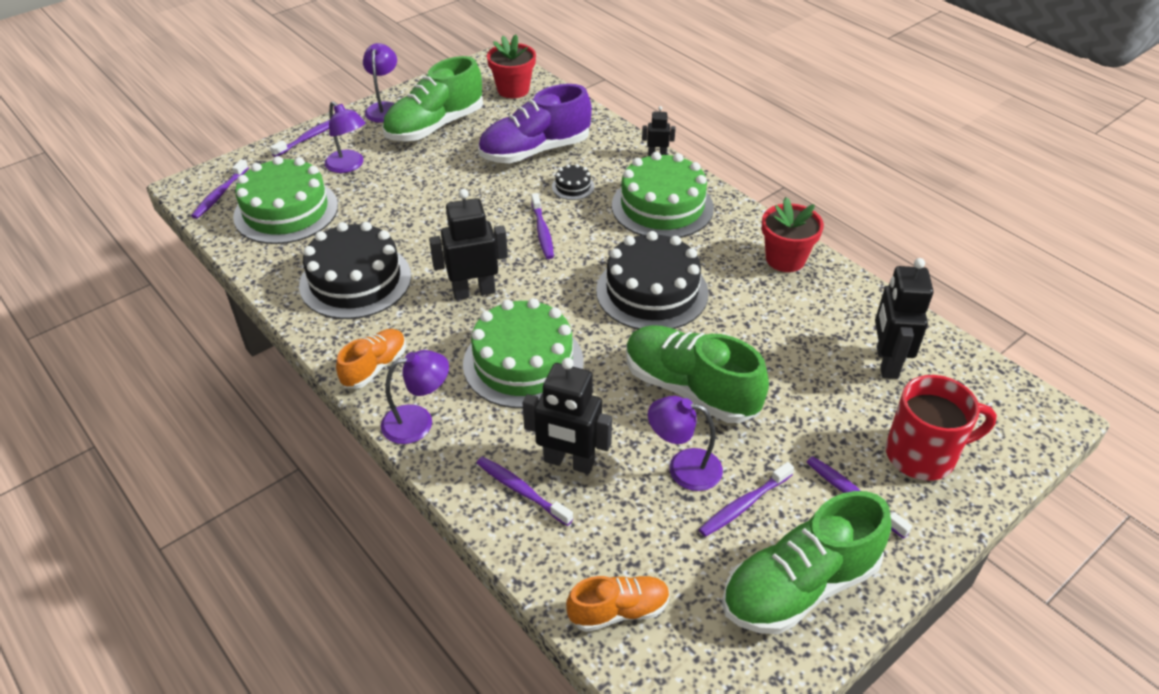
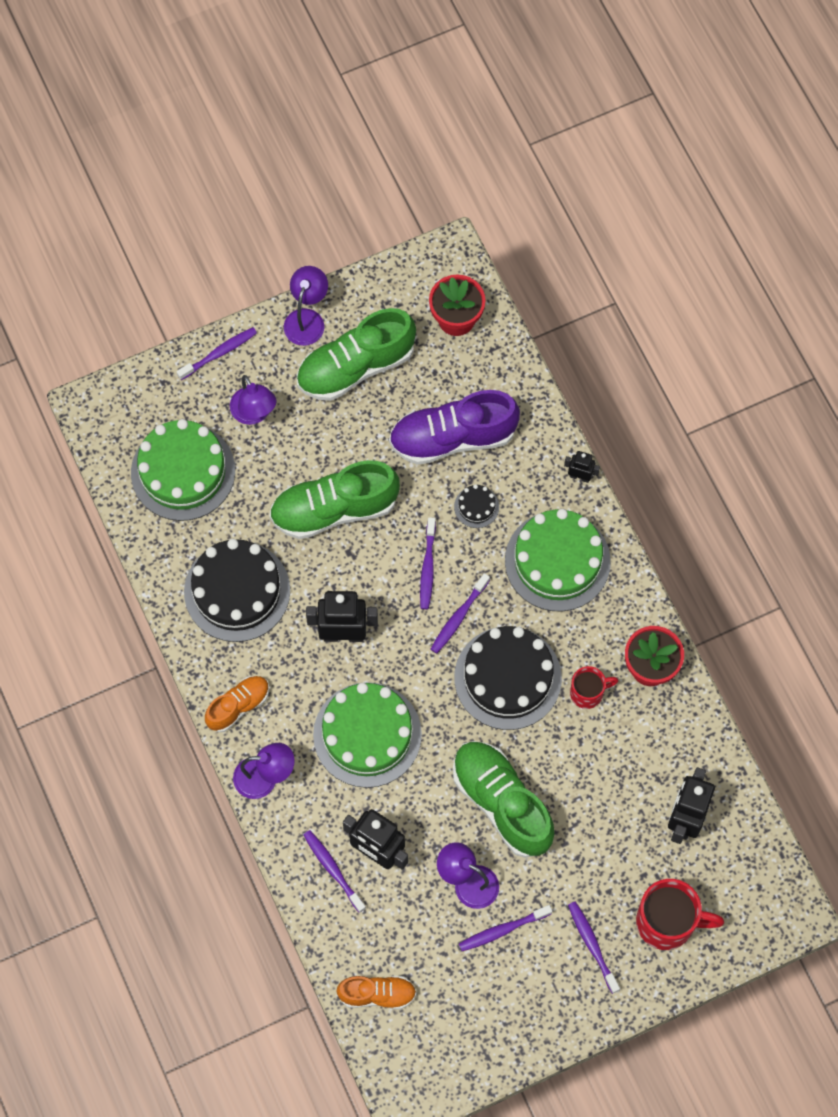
camera: 15 degrees right, 25 degrees up
purple toothbrush [191,159,249,219] -> purple toothbrush moved to [431,573,490,654]
green shoe [722,491,891,634] -> green shoe moved to [269,460,400,539]
none -> red mug [570,666,618,709]

